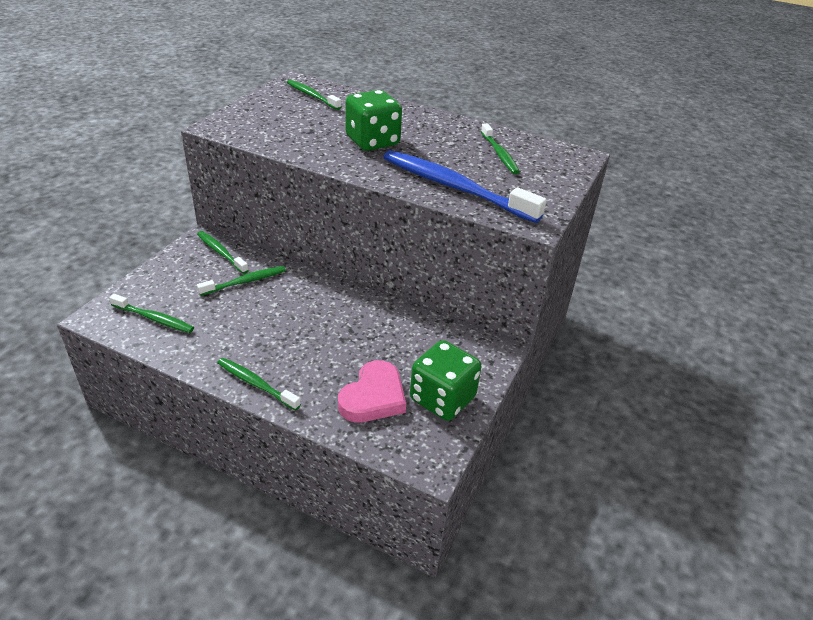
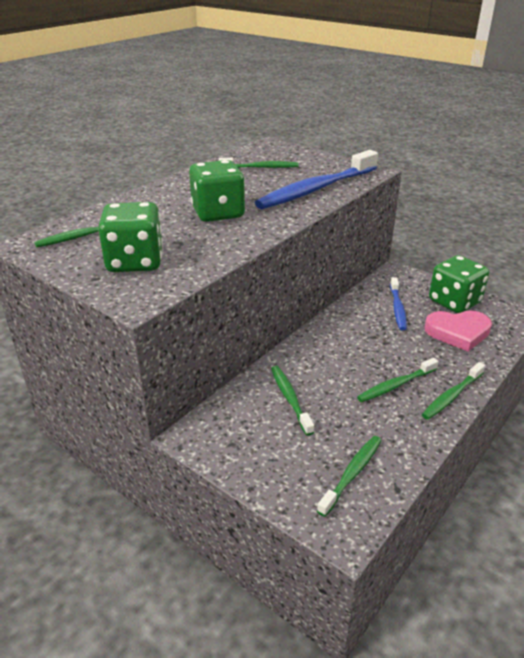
camera: 75 degrees left, 5 degrees down
green toothbrush [197,231,249,274] -> green toothbrush moved to [357,358,439,402]
pink heart [338,360,406,422] -> pink heart turned 135 degrees clockwise [425,310,492,351]
none -> green dice [98,202,163,272]
none -> blue toothbrush [390,277,407,331]

